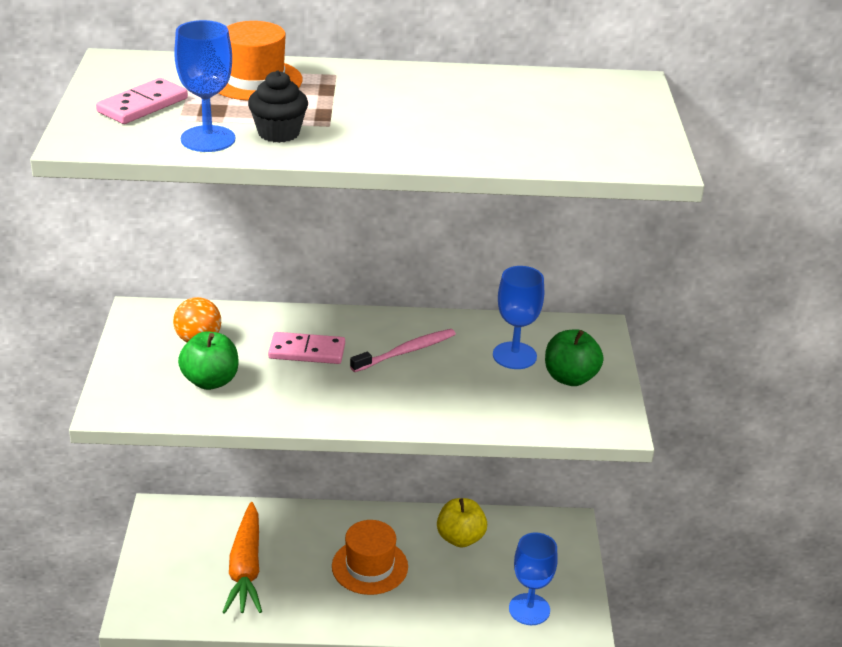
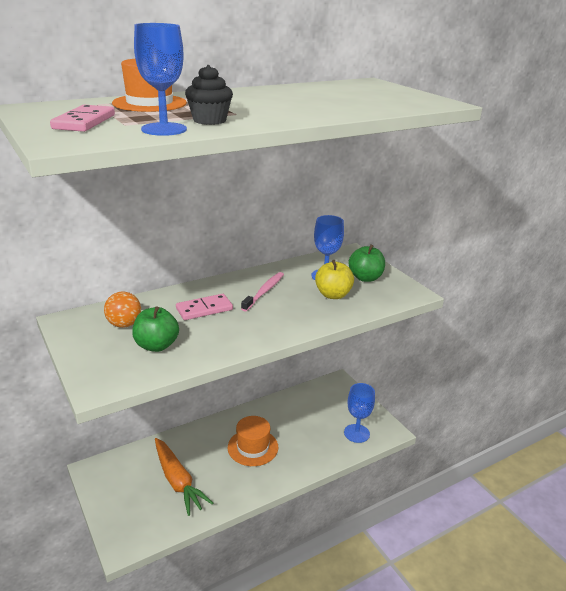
camera: 30 degrees left, 5 degrees down
yellow apple [437,498,487,548] -> yellow apple moved to [315,260,354,299]

